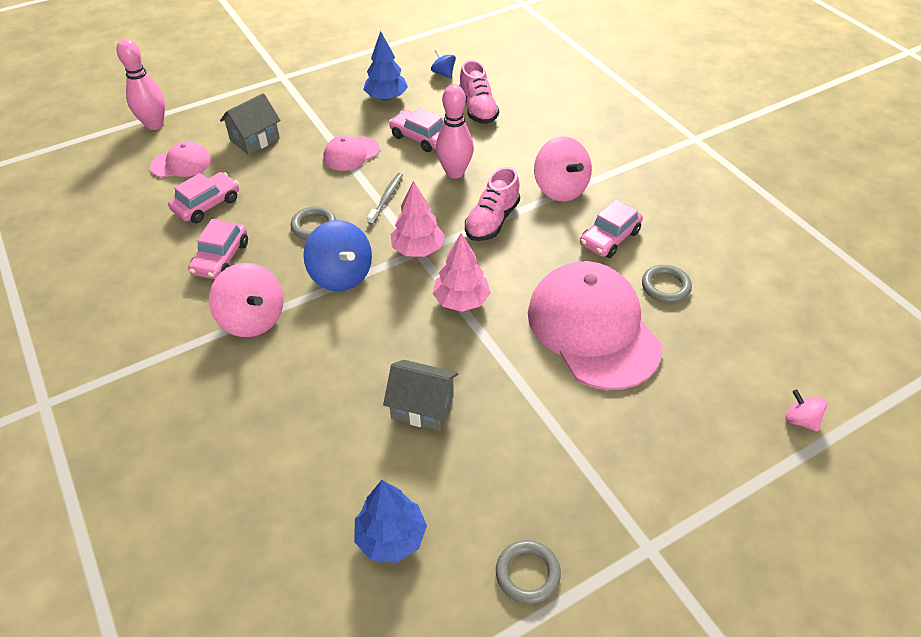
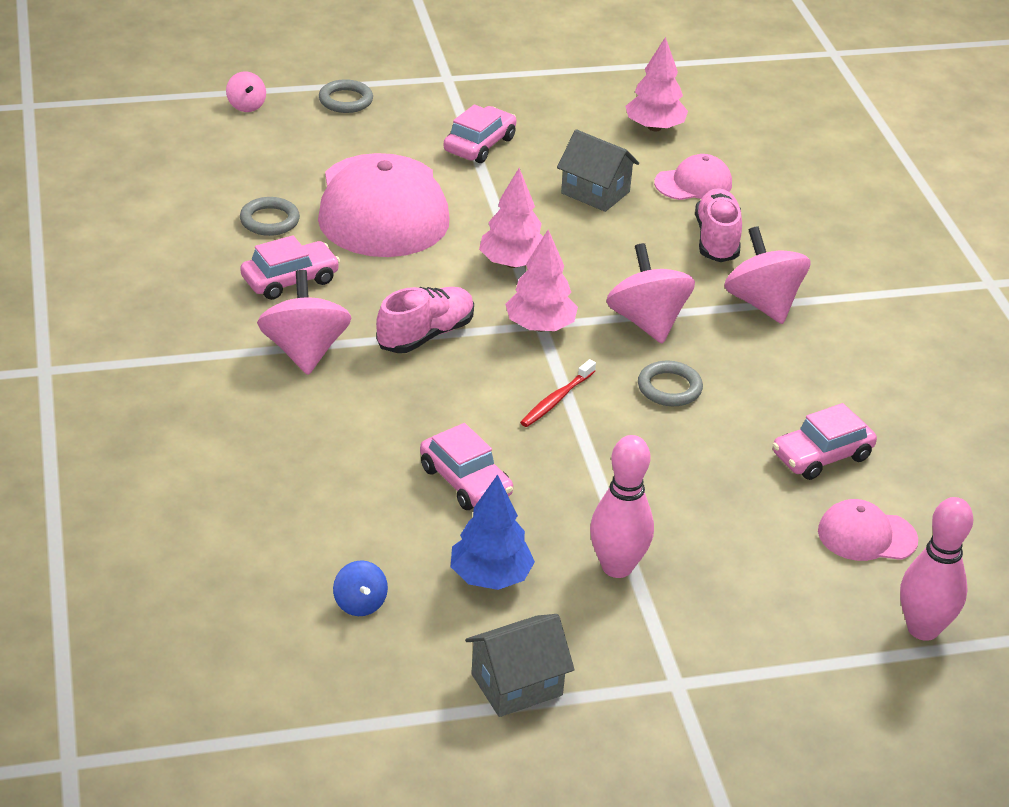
camera: 165 degrees left, 10 degrees down
pink car [188,219,248,279] -> pink car moved to [444,105,517,163]
grey house [220,93,280,155] -> grey house moved to [465,614,575,717]
blue spinning top [303,220,372,291] -> pink spinning top [606,243,695,344]
pink cap [323,135,380,171] -> pink cap moved to [654,154,732,200]
blue tree [354,480,427,563] -> pink tree [625,37,688,131]
grey toothbrush [367,173,403,225] -> red toothbrush [520,359,596,427]
pink bowling pin [436,84,474,179] -> pink bowling pin moved to [590,435,654,578]
pink shoe [459,60,499,124] -> pink shoe moved to [695,188,742,262]
grey ring [496,540,561,604] -> grey ring moved to [319,79,373,113]

